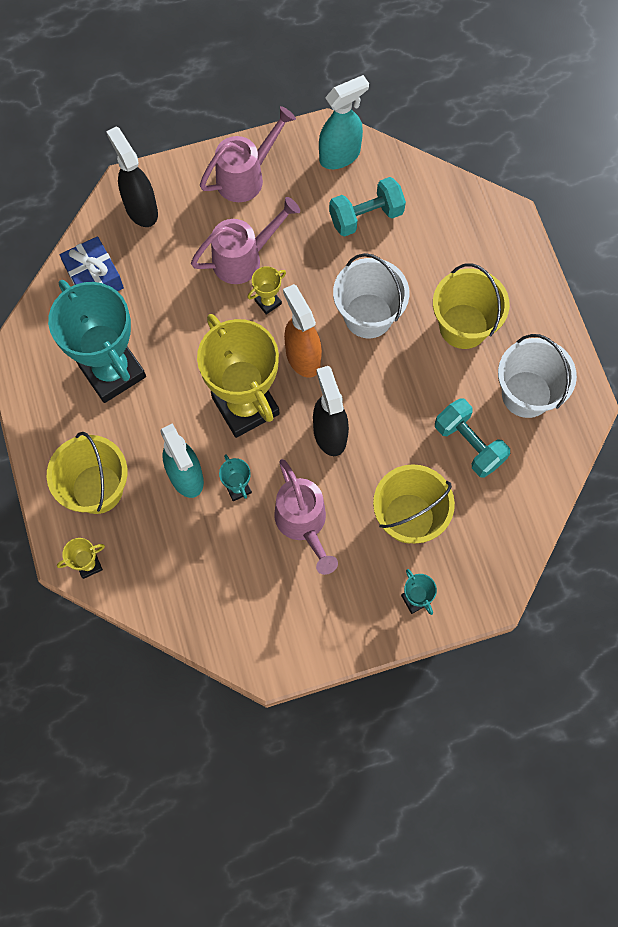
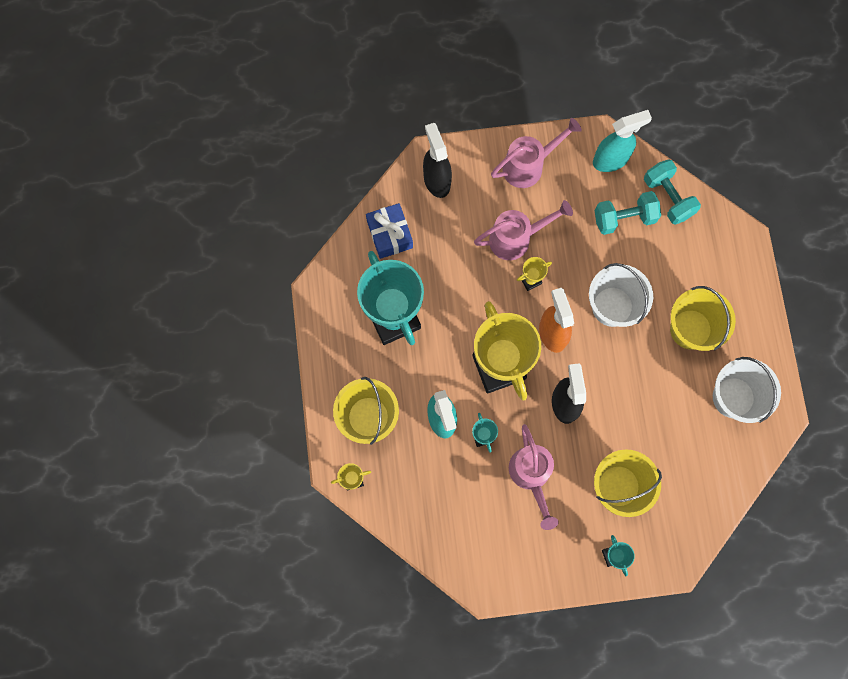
camera: 10 degrees right, 5 degrees up
turquoise dumbbell [435,398,510,478] -> turquoise dumbbell moved to [644,159,701,225]

